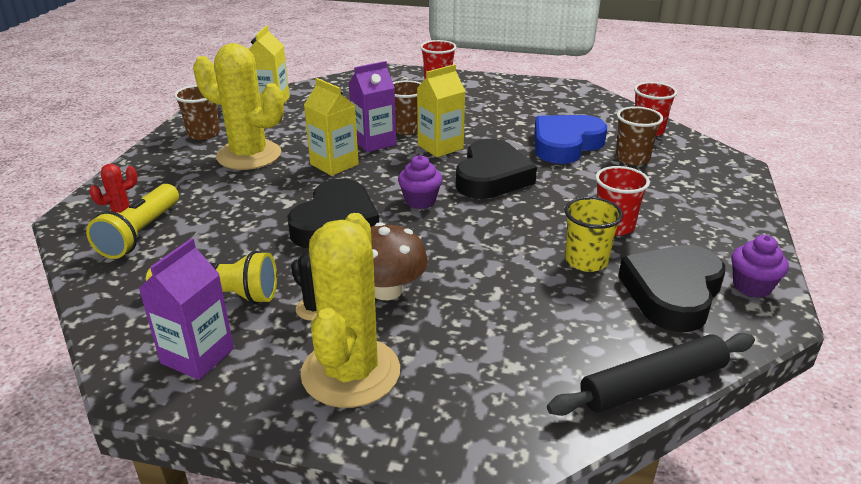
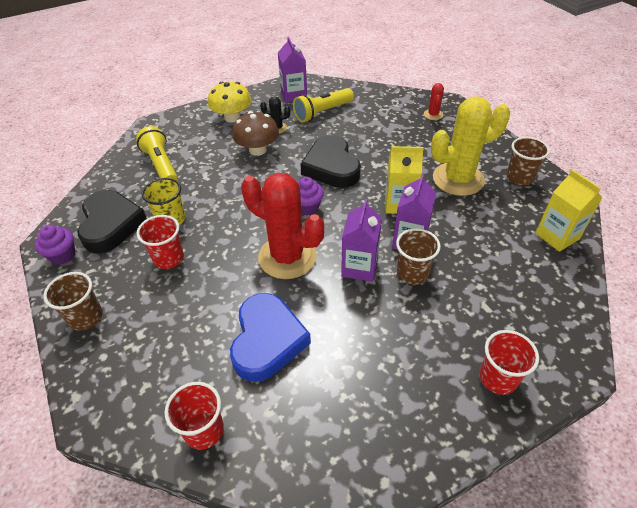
camera: 140 degrees right, 15 degrees up
yellow flashlight [86,184,179,259] -> yellow flashlight moved to [136,126,178,181]
yellow cactus [300,213,400,408] -> yellow mushroom [208,82,251,123]
yellow carton [417,64,465,157] -> purple carton [341,199,382,282]
black heart [456,139,537,199] -> red cactus [241,173,324,279]
black rolling pin [547,333,755,416] -> none
brown cup [616,106,663,166] -> brown cup moved to [43,272,103,331]

